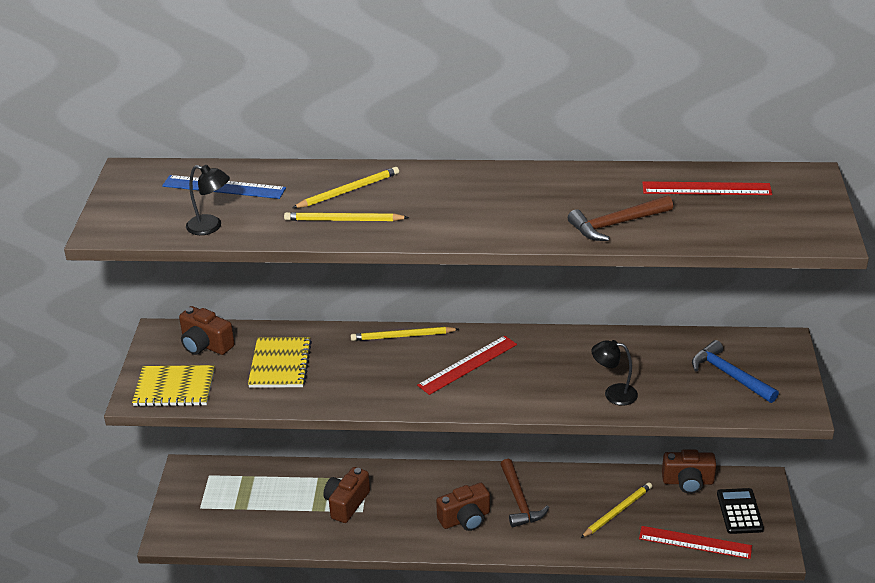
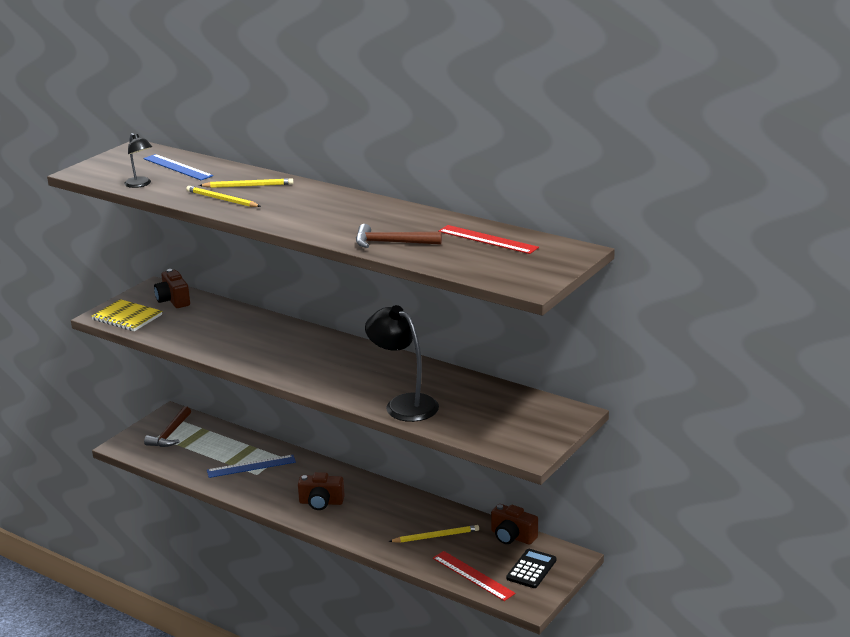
camera: 30 degrees right, 10 degrees down
yellow notebook [248,337,312,388] -> none
brown camera [323,467,370,523] -> blue ruler [207,455,296,478]
yellow pencil [351,327,459,341] -> none
red ruler [417,336,517,395] -> none
brown hammer [500,459,549,527] -> brown hammer moved to [144,406,191,447]
black lamp [591,340,638,406] -> black lamp [365,305,439,422], size x1.87
blue hammer [692,340,779,403] -> none

